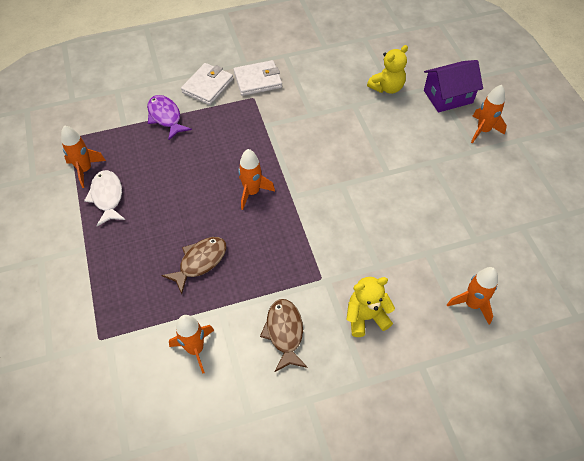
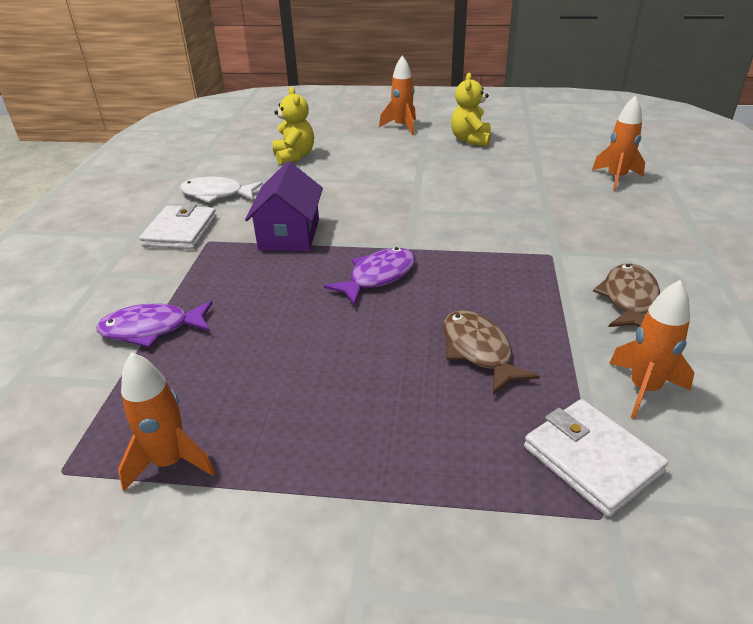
camera: 65 degrees left, 20 degrees down
white fish [84,170,125,226] -> white fish moved to [180,177,263,203]
white wallet [181,63,233,105] -> white wallet moved to [524,399,668,517]
orange rocket [238,149,275,210] -> purple fish [324,247,416,306]
brown fish [260,299,307,372] -> brown fish turned 90 degrees clockwise [593,264,660,327]
yellow teddy bear [346,277,395,337] -> yellow teddy bear moved to [451,73,491,147]
purple house [424,60,483,113] -> purple house moved to [245,161,323,251]

